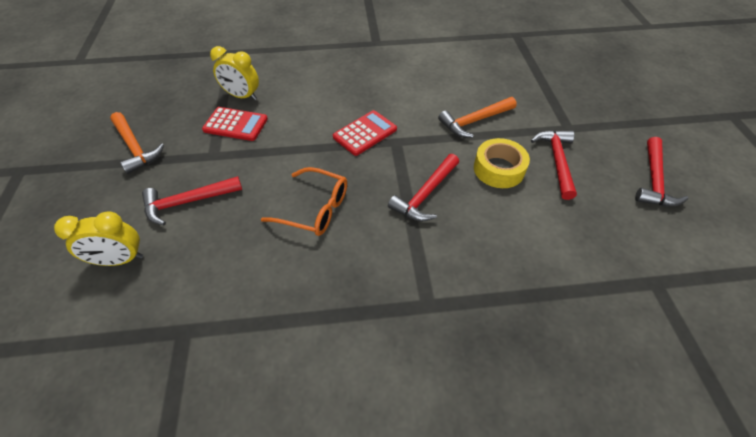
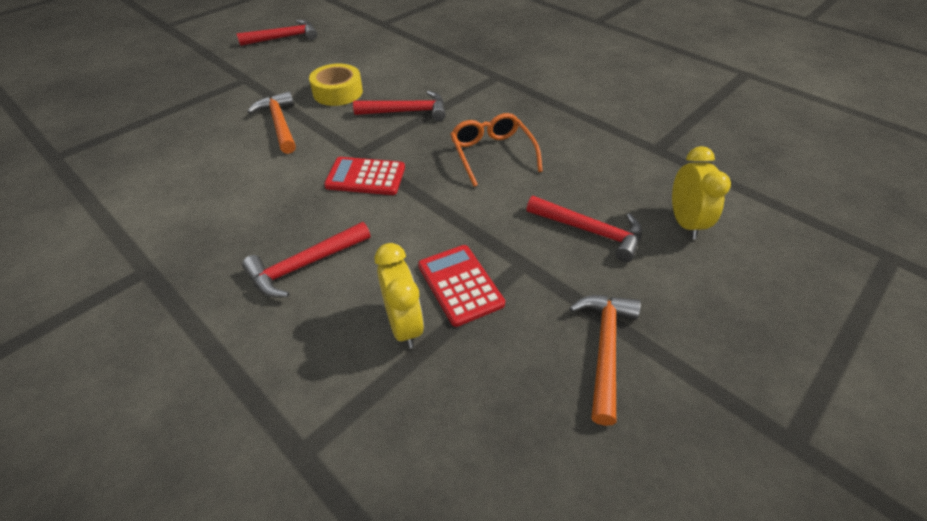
camera: 130 degrees left, 5 degrees down
yellow clock [54,211,143,266] -> yellow clock turned 45 degrees clockwise [672,146,731,239]
orange hammer [438,97,517,138] -> orange hammer turned 135 degrees counterclockwise [247,91,296,154]
red hammer [531,130,577,200] -> red hammer moved to [242,222,371,298]

